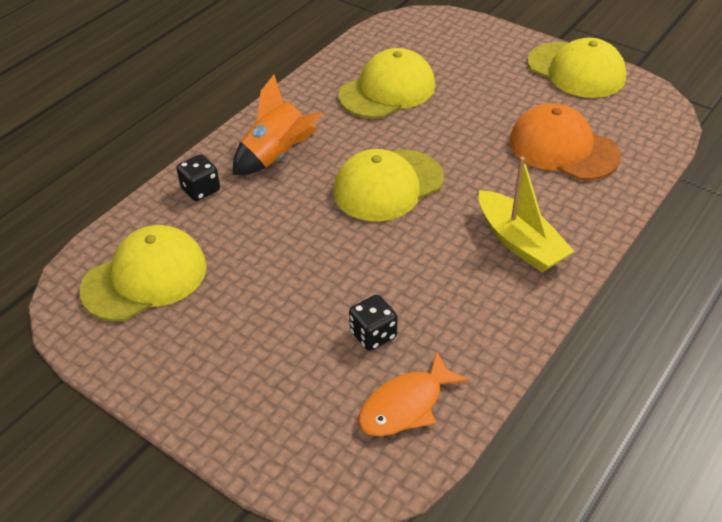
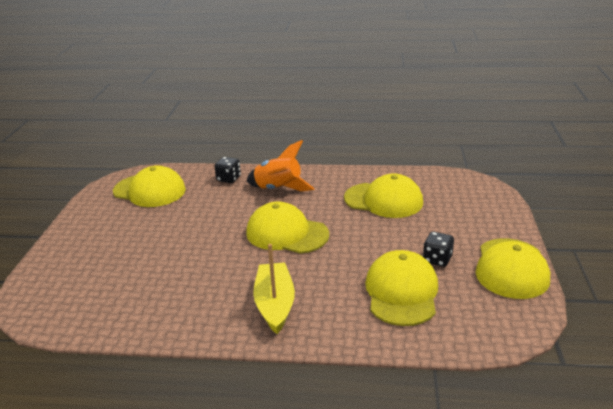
camera: 60 degrees right, 15 degrees down
black dice [349,295,397,351] -> black dice moved to [423,232,454,267]
orange fish [358,352,470,436] -> none
yellow boat [479,157,575,272] -> yellow boat turned 150 degrees clockwise [253,244,295,334]
orange cap [509,103,621,180] -> yellow cap [365,250,438,326]

